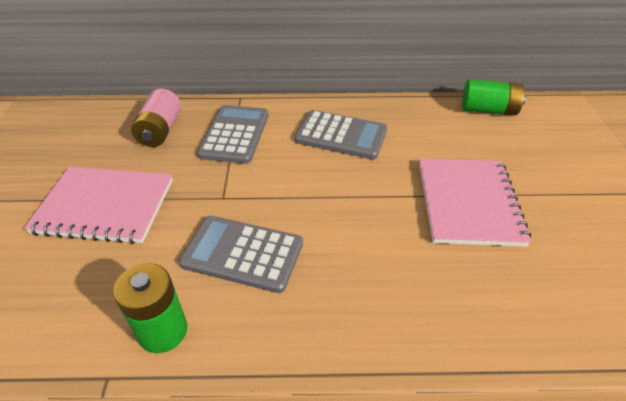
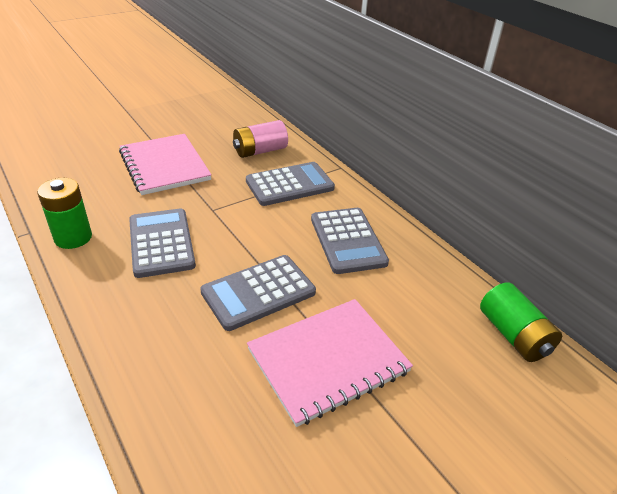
camera: 55 degrees right, 5 degrees down
none -> grey calculator [200,255,316,331]

